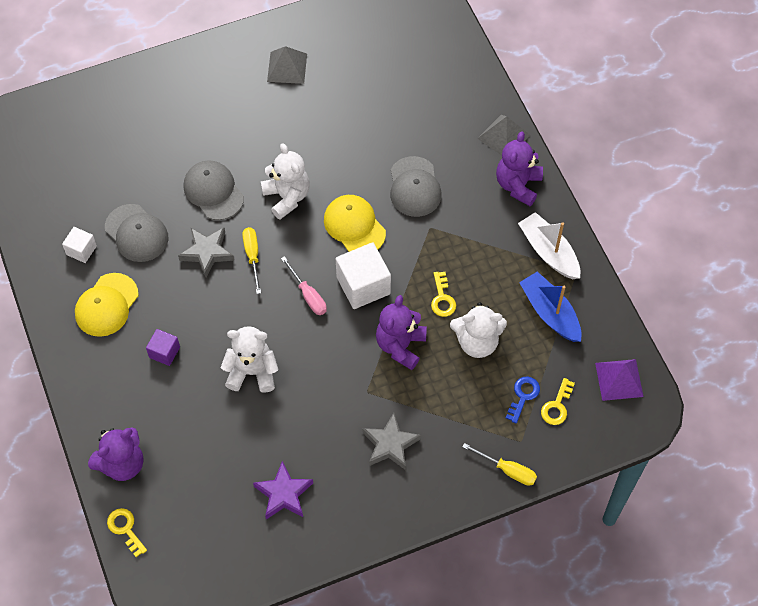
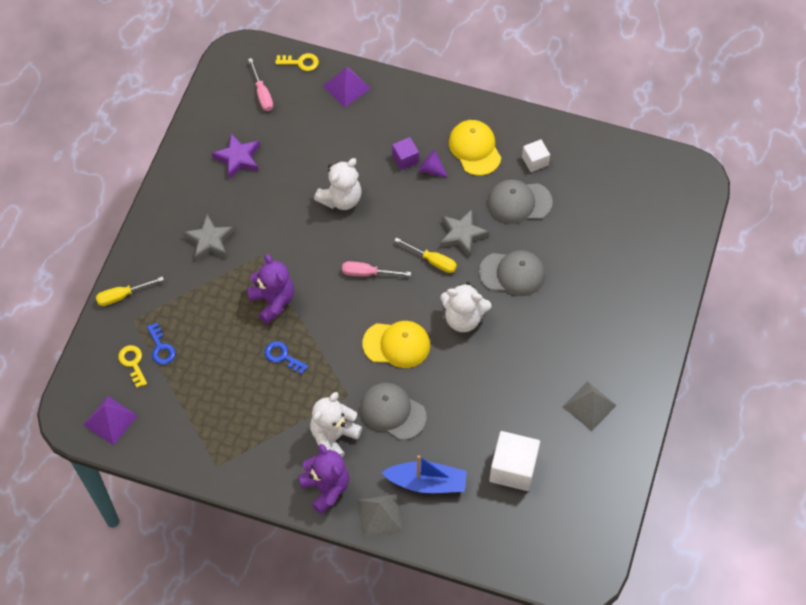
camera: 130 degrees right, 0 degrees up
purple teddy bear [88,428,144,481] -> purple pyramid [323,67,371,107]
white cube [336,242,391,309] -> white cube moved to [489,431,540,491]
yellow key [431,272,456,317] -> blue key [265,341,308,375]
white teddy bear [450,302,507,358] -> white teddy bear moved to [310,392,362,457]
white boat [518,212,580,279] -> none
blue boat [519,271,582,342] -> blue boat moved to [381,455,467,493]
none -> pink screwdriver [248,58,273,111]
none -> purple cone [418,150,448,177]

